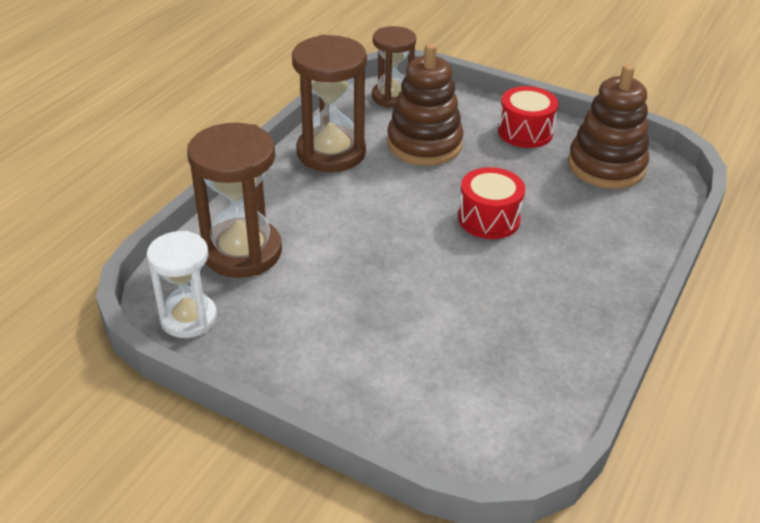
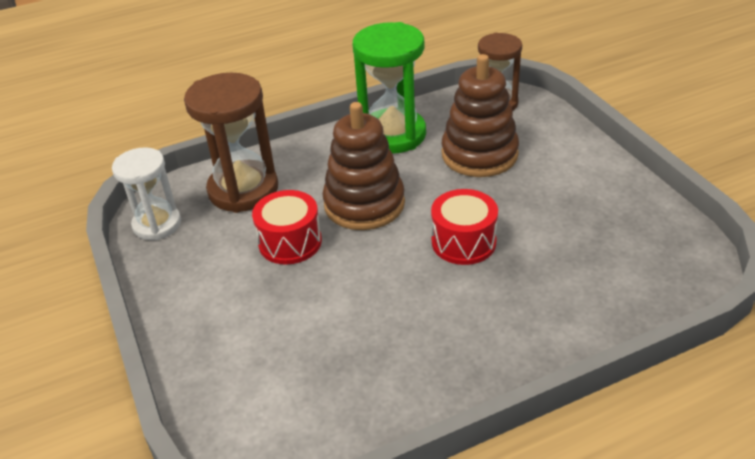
camera: 40 degrees right, 0 degrees up
brown hourglass [292,35,367,172] -> green hourglass [353,22,426,154]
red drum [498,86,558,148] -> red drum moved to [252,190,322,265]
brown stacking toy [568,64,649,189] -> brown stacking toy moved to [322,102,405,230]

